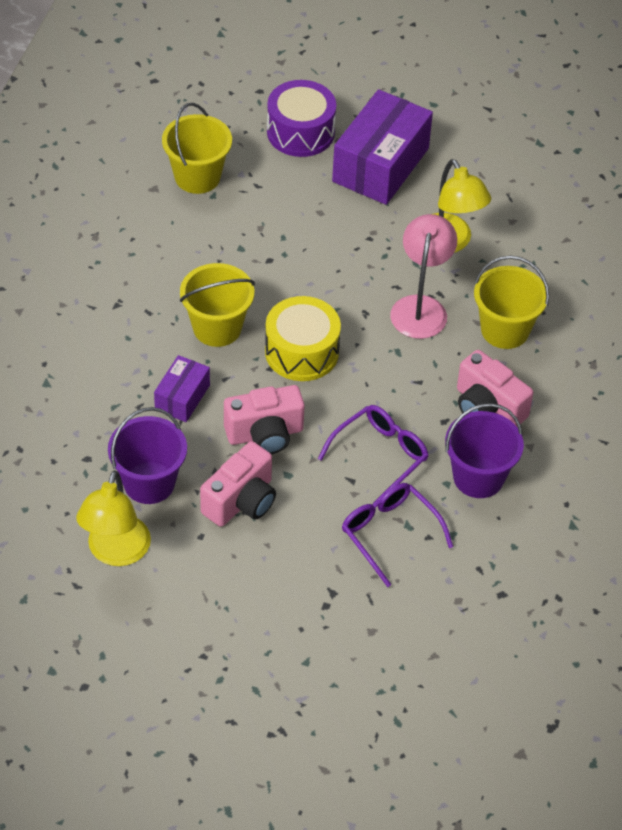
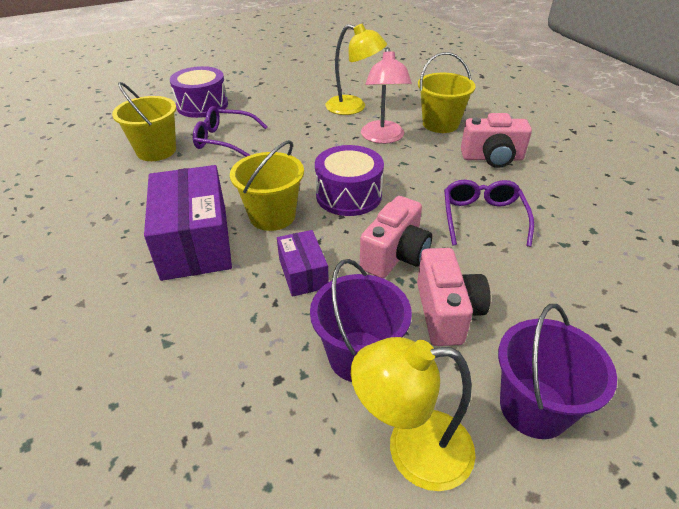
camera: 40 degrees left, 10 degrees down
yellow lamp [76,470,151,566] -> yellow lamp turned 120 degrees clockwise [351,337,476,491]
yellow drum [265,296,341,381] -> purple drum [315,145,384,216]
purple box [332,89,433,205] -> purple box moved to [144,165,232,281]
purple glasses [342,483,453,587] -> purple glasses moved to [193,106,268,157]
pink lamp [390,214,457,339] -> pink lamp turned 150 degrees counterclockwise [361,47,412,144]
purple bucket [445,403,524,498] -> purple bucket moved to [498,304,617,439]

